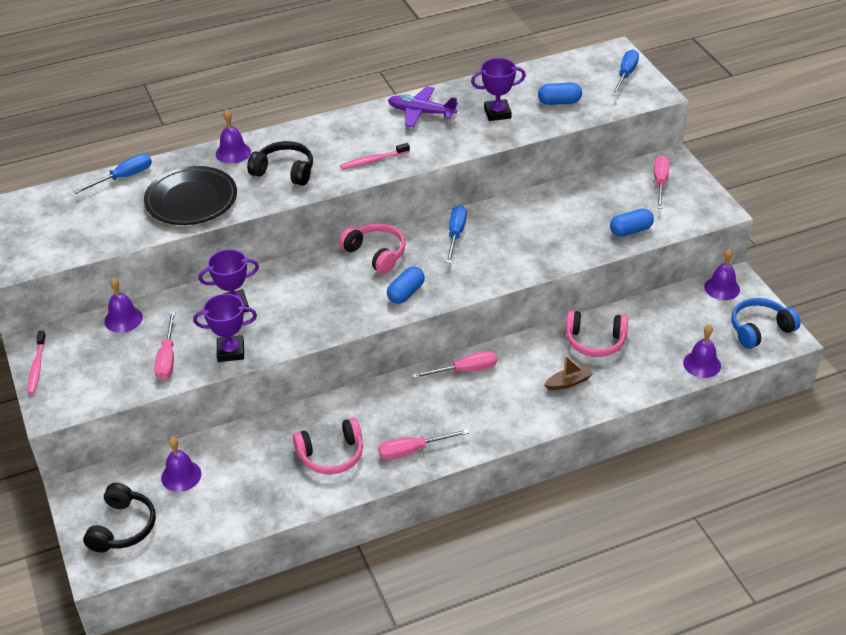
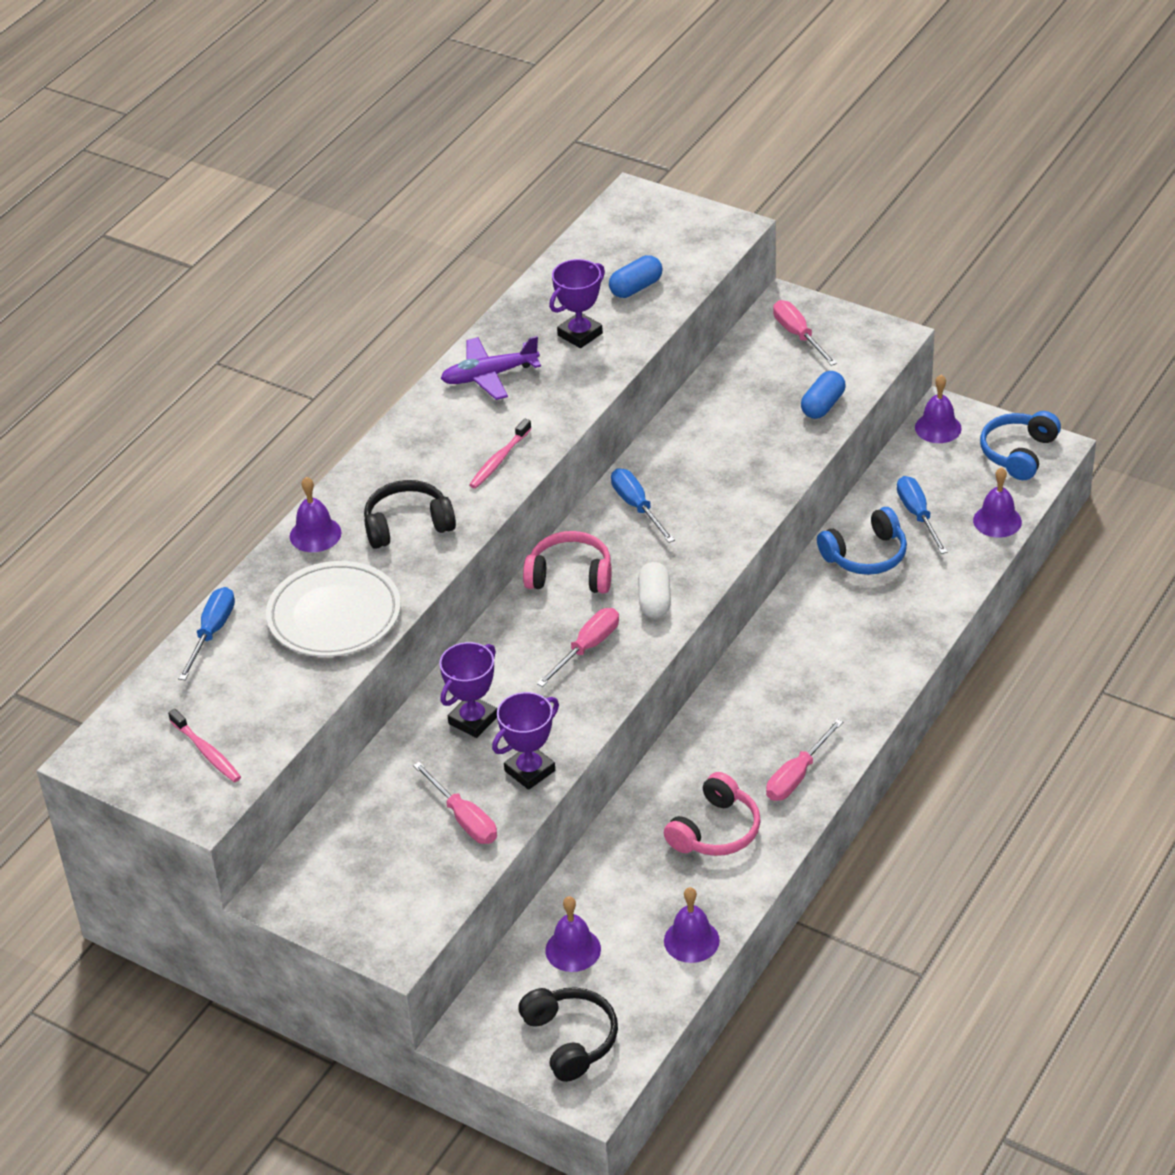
camera: 35 degrees left, 0 degrees up
pink toothbrush [28,331,46,394] -> pink toothbrush moved to [168,709,241,782]
purple bell [105,278,143,333] -> purple bell moved to [664,887,720,963]
black plate [144,166,237,225] -> white plate [266,561,401,657]
blue capsule [387,266,425,304] -> white capsule [638,562,671,618]
pink screwdriver [411,351,497,379] -> pink screwdriver moved to [537,608,619,687]
brown boat [544,356,593,390] -> none
pink headphones [565,310,628,357] -> blue headphones [817,507,907,575]
blue screwdriver [612,49,639,96] -> blue screwdriver moved to [897,476,948,554]

